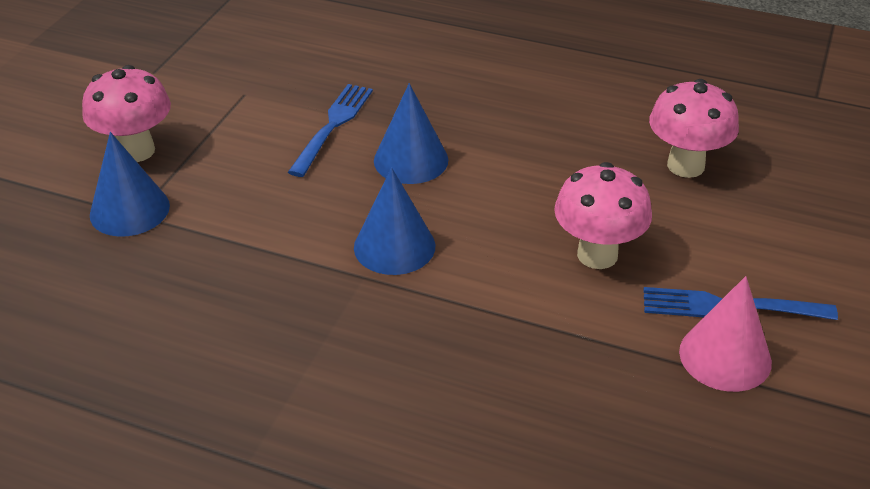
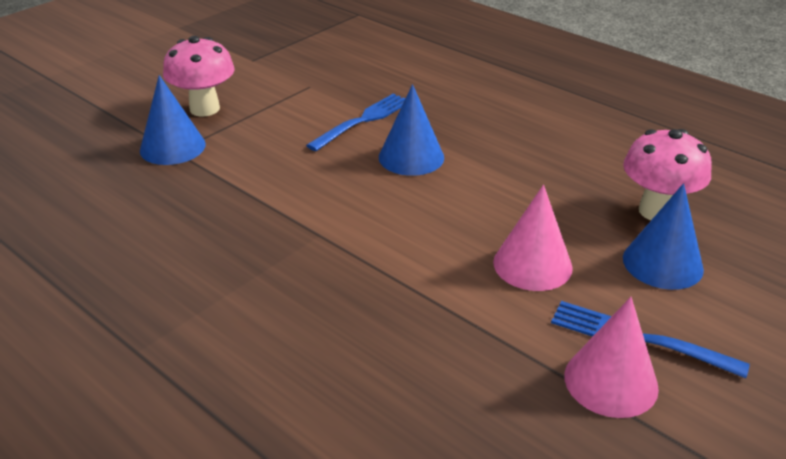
camera: 20 degrees right, 5 degrees down
blue cone [354,167,435,275] -> blue cone moved to [623,183,704,290]
pink mushroom [554,162,652,269] -> pink cone [493,185,573,291]

